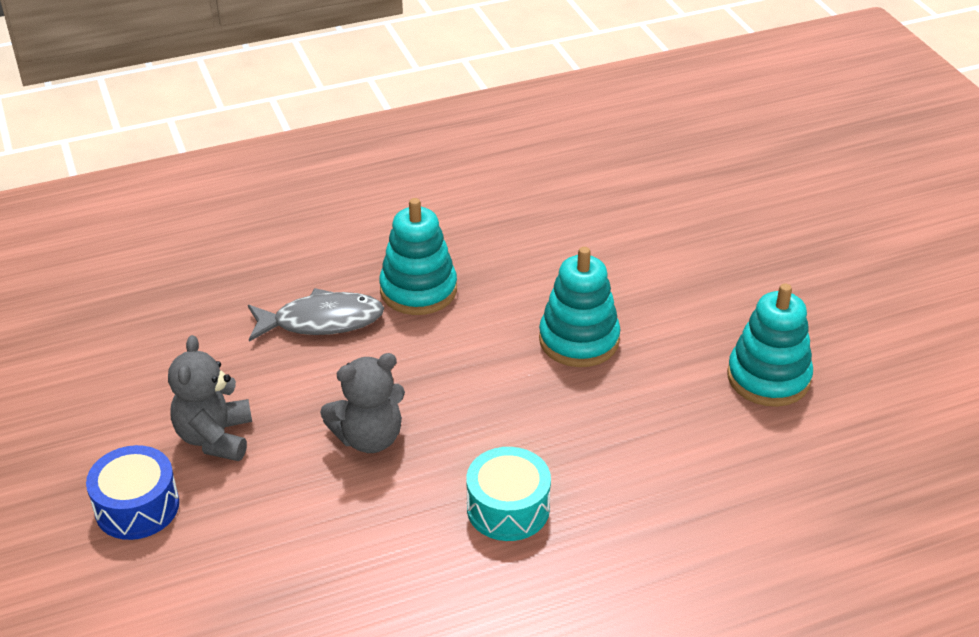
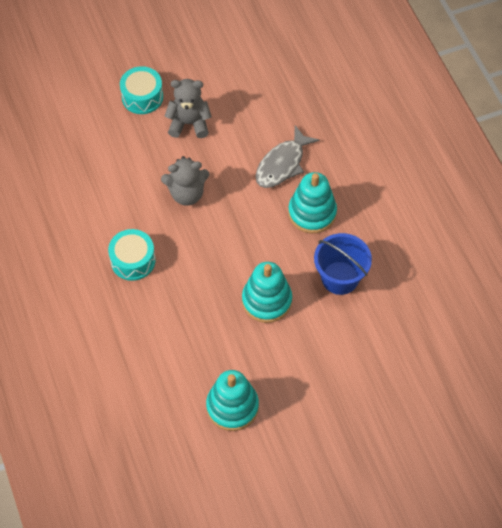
camera: 90 degrees right, 20 degrees up
blue drum [86,445,179,540] -> turquoise drum [120,66,163,114]
grey fish [248,288,384,342] -> grey fish turned 45 degrees clockwise [255,125,319,188]
grey teddy bear [320,353,405,453] -> grey teddy bear turned 75 degrees counterclockwise [161,156,209,206]
none -> blue bucket [314,233,372,295]

